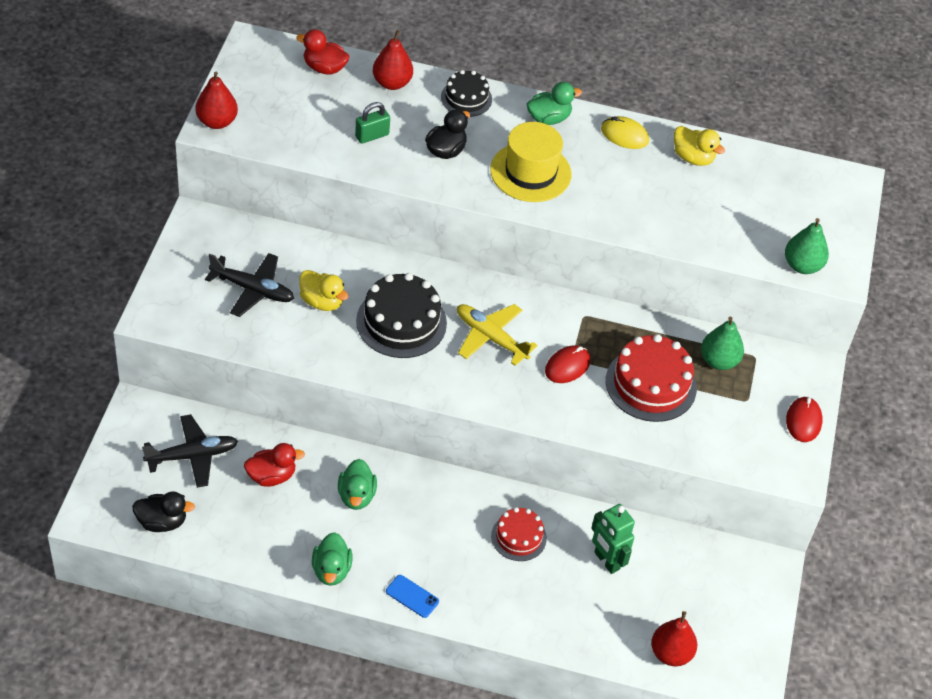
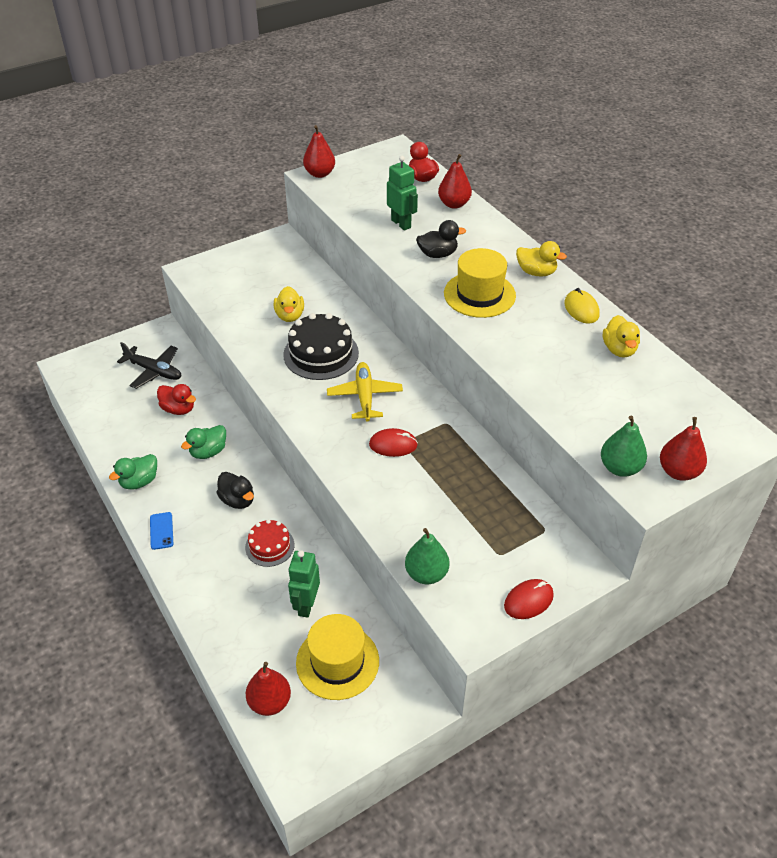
camera: 50 degrees right, 5 degrees down
black duck [132,491,195,532] -> black duck moved to [216,472,254,509]
black plane [205,253,294,317] -> none
green padlock [355,102,390,144] -> green robot [387,156,418,231]
black cake [441,70,492,117] -> none
green duck [527,82,582,125] -> yellow duck [516,241,567,277]
red cake [606,334,697,422] -> none
green pear [701,317,744,370] -> green pear moved to [405,528,449,584]
none -> yellow hat [296,614,379,700]
none -> red pear [660,417,707,481]

